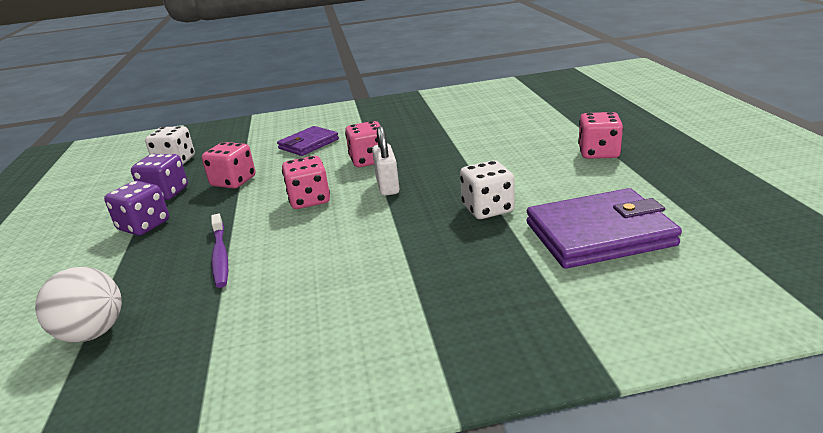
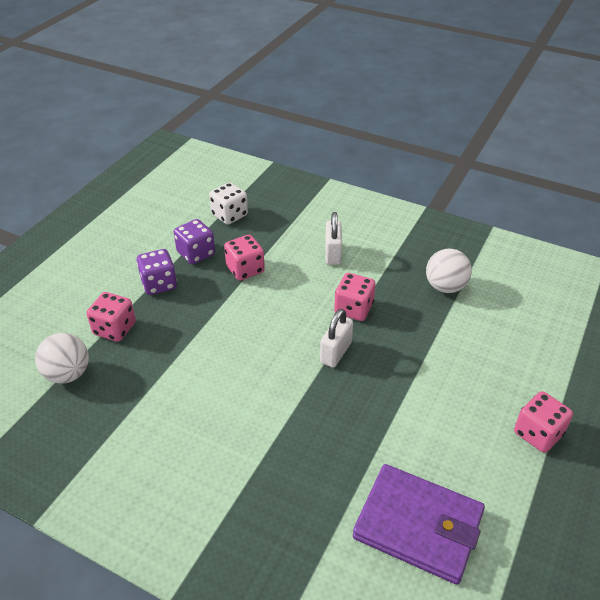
camera: 35 degrees right, 15 degrees up
purple toothbrush [211,214,228,288] -> none
purple wallet [277,126,339,156] -> white padlock [325,212,342,265]
pink dice [282,156,330,209] -> pink dice moved to [86,292,136,342]
white dice [460,160,515,219] -> none
none -> white ball [426,249,472,293]

